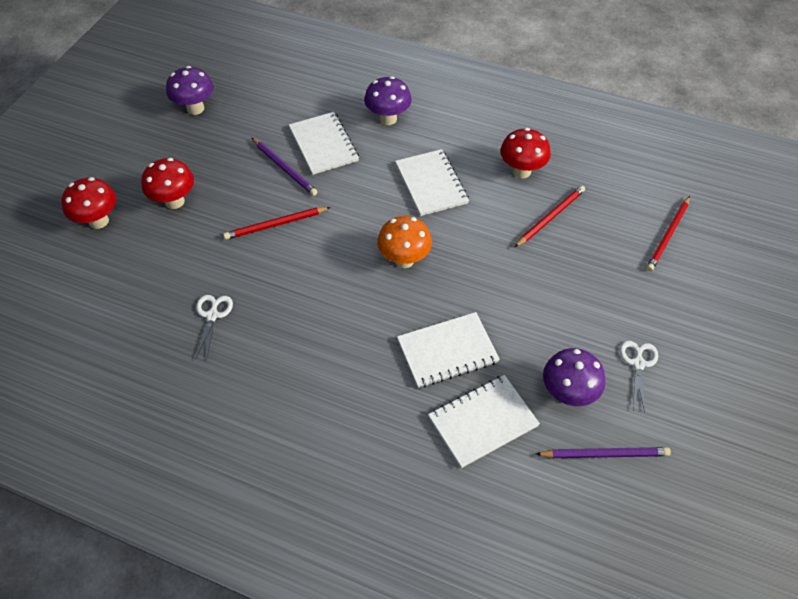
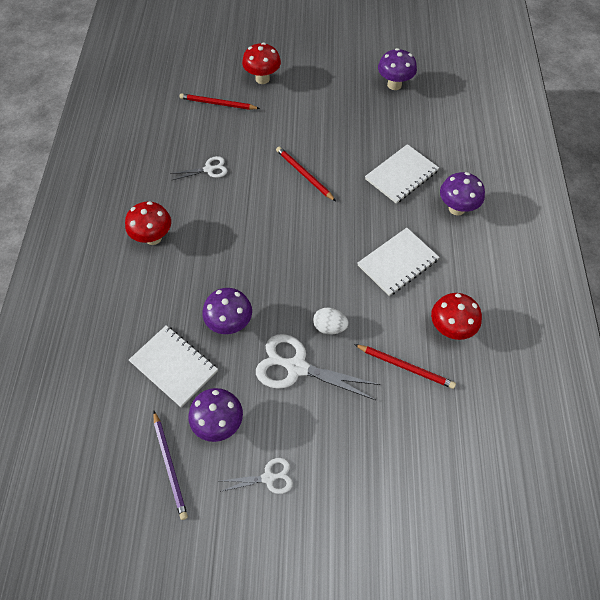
camera: 70 degrees right, 5 degrees up
red mushroom [141,158,194,209] -> red mushroom moved to [125,201,171,245]
purple pencil [252,138,317,196] -> none
orange mushroom [377,216,432,268] -> none
white notebook [397,312,500,388] -> purple mushroom [203,288,252,334]
red pencil [646,196,690,271] -> red pencil moved to [179,93,260,110]
none -> white scissors [256,334,380,400]
none -> white egg [313,308,348,334]

